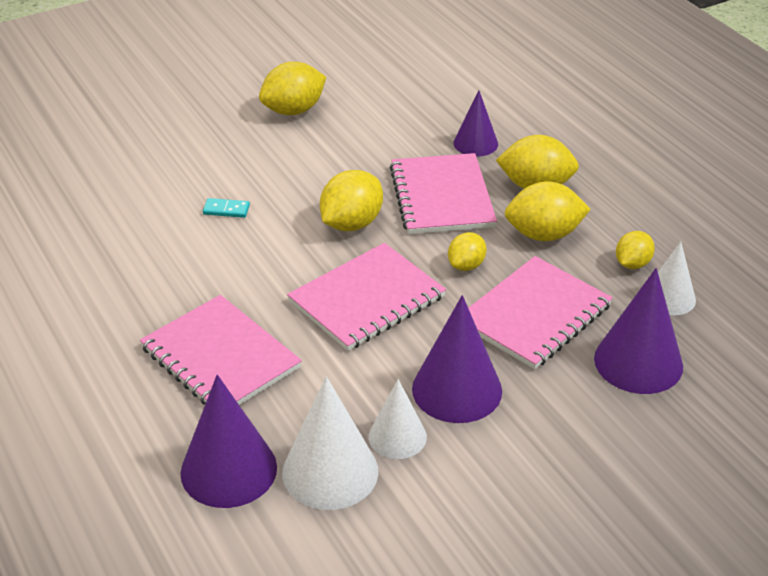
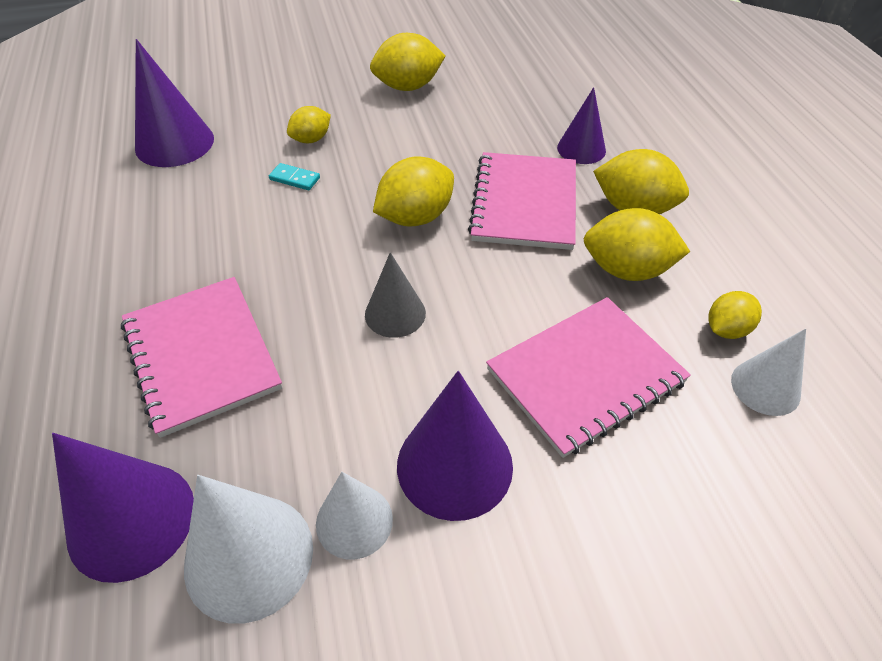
camera: 15 degrees right, 10 degrees up
pink notebook [287,243,446,351] -> grey cone [365,252,426,338]
yellow lemon [448,232,487,271] -> yellow lemon moved to [287,106,331,143]
purple cone [594,268,683,394] -> purple cone moved to [135,39,214,167]

